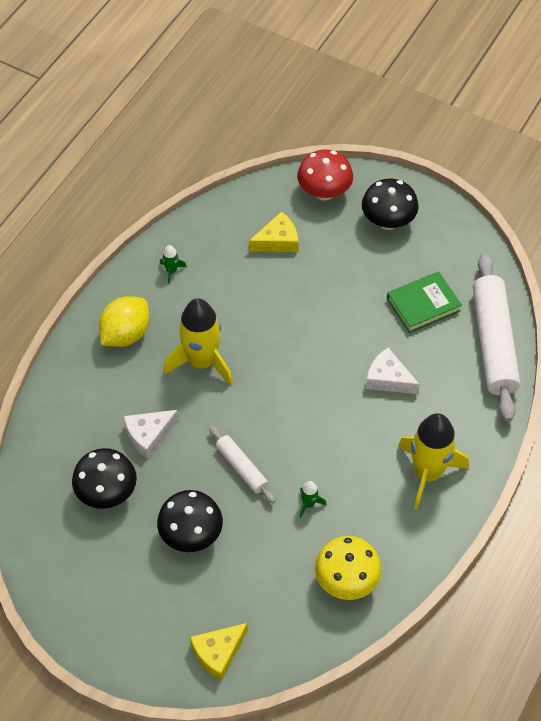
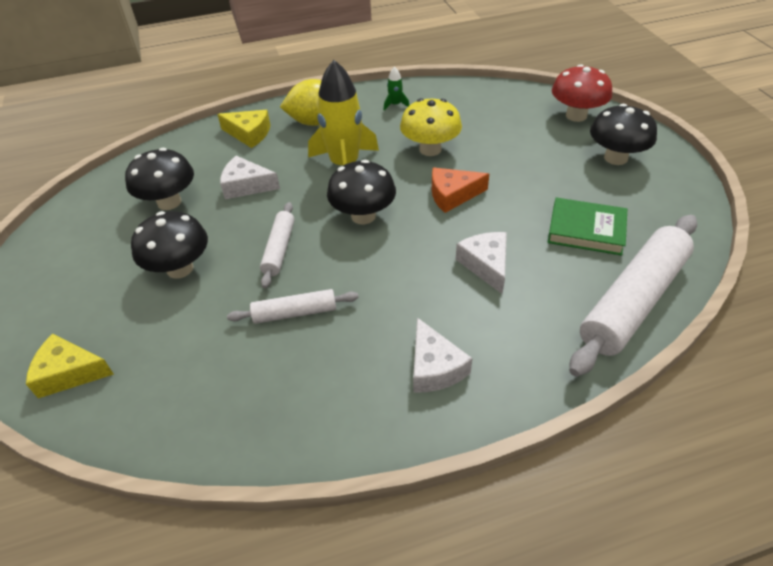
camera: 45 degrees right, 10 degrees down
yellow cheese [249,211,299,252] -> yellow cheese moved to [217,110,270,148]
green rocket [300,481,326,518] -> white rolling pin [227,289,359,324]
yellow mushroom [315,536,382,600] -> yellow mushroom moved to [400,98,462,156]
yellow rocket [398,413,469,509] -> white cheese [413,318,472,393]
none -> black mushroom [327,160,396,224]
none -> orange cheese [432,167,489,213]

